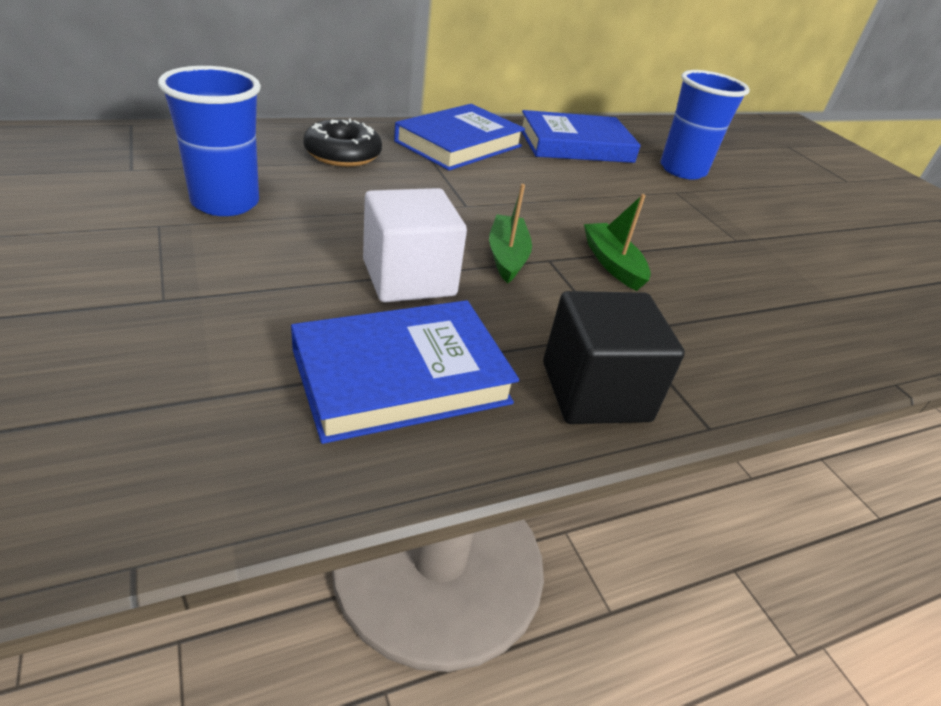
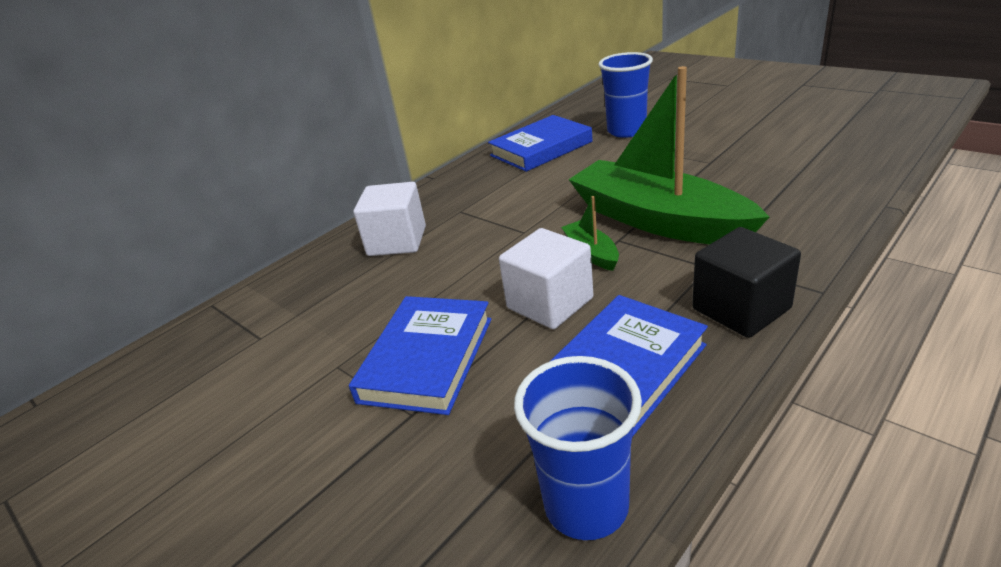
camera: 15 degrees left, 5 degrees down
blue cup [158,66,261,216] -> blue cup moved to [514,356,642,540]
black donut [303,118,382,167] -> white cube [353,182,426,256]
blue book [394,104,525,171] -> blue book moved to [349,296,491,415]
green boat [584,194,651,291] -> green boat [568,66,769,245], size x2.42

